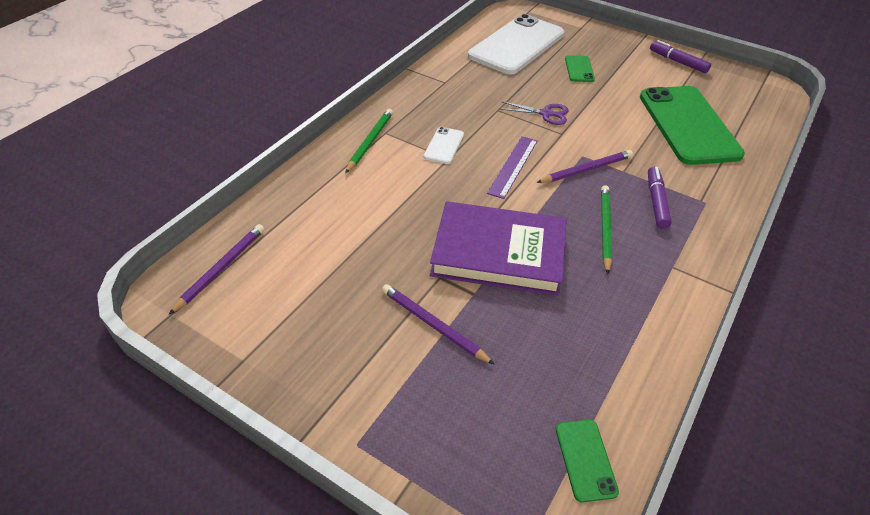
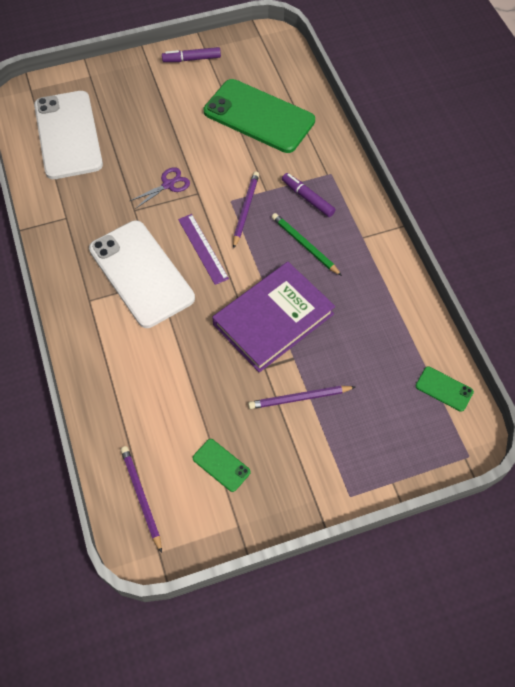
camera: 50 degrees left, 15 degrees up
green pencil [345,109,393,173] -> none
white phone [424,127,464,164] -> white phone [89,220,195,328], size x2.38
green phone [565,55,595,82] -> green phone moved to [193,439,251,492]

